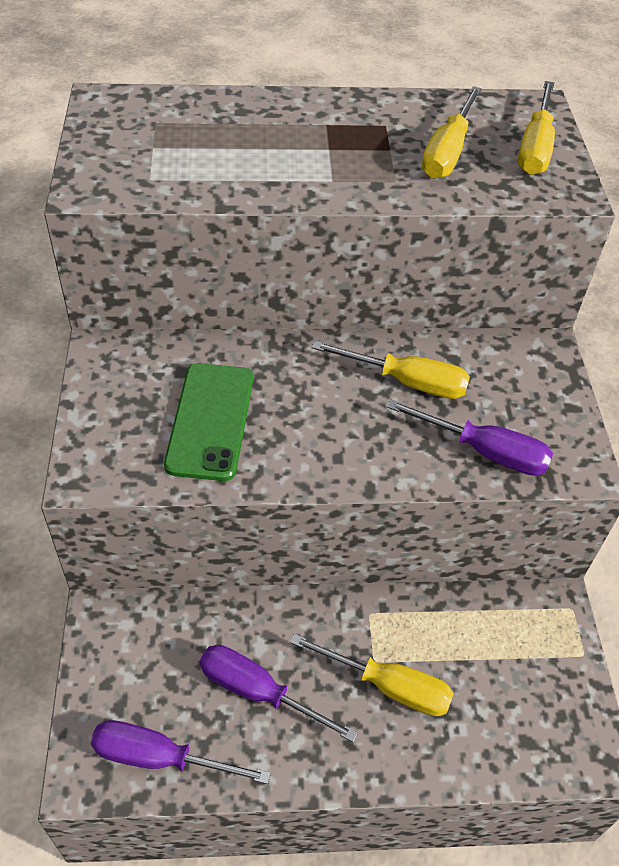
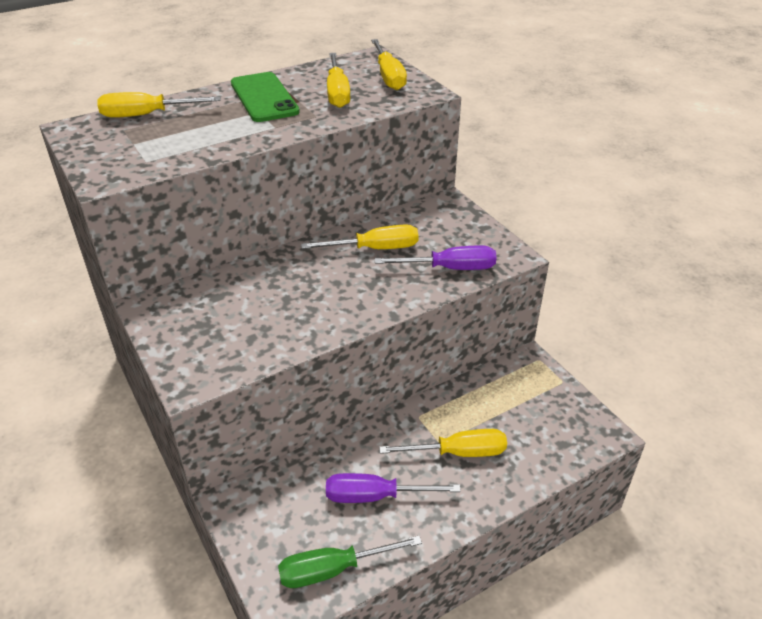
camera: 25 degrees left, 10 degrees down
purple screwdriver [91,720,271,784] -> green screwdriver [278,536,422,588]
green phone [164,363,253,481] -> green phone moved to [231,72,300,122]
none -> yellow screwdriver [97,92,221,118]

